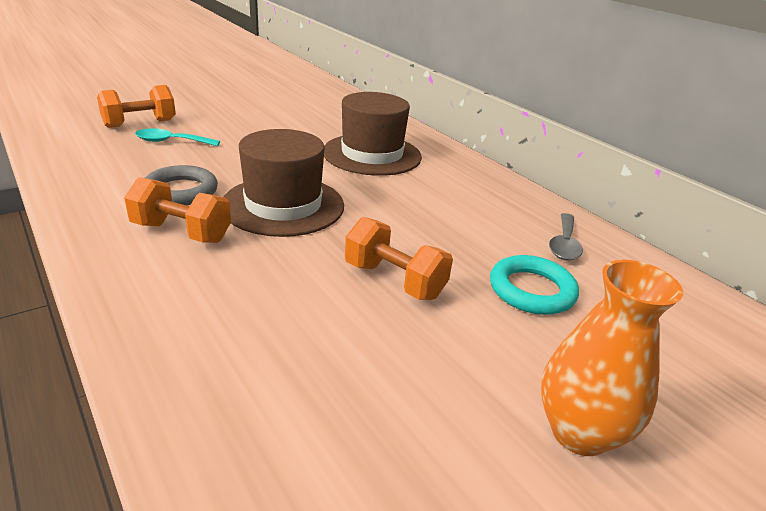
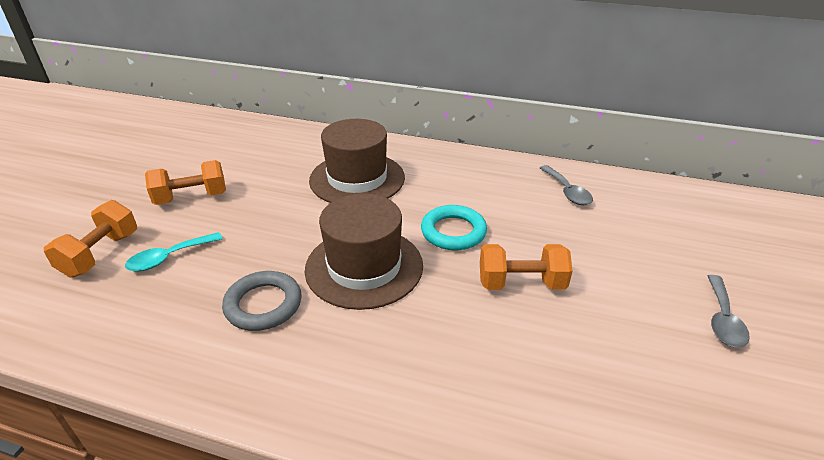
camera: 35 degrees left, 5 degrees up
orange dumbbell [124,177,231,243] -> orange dumbbell moved to [145,160,226,205]
turquoise ring [490,255,579,315] -> turquoise ring moved to [421,205,487,250]
orange vase [541,260,683,456] -> grey spoon [708,275,750,348]

